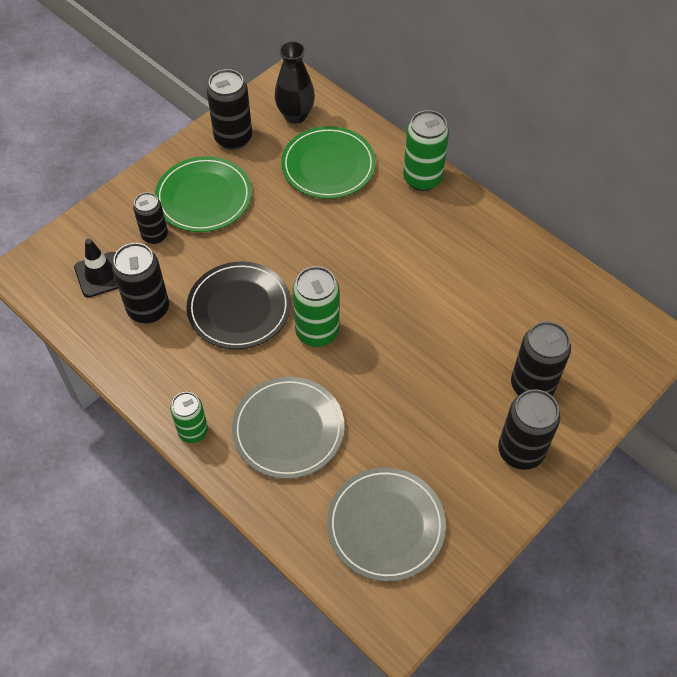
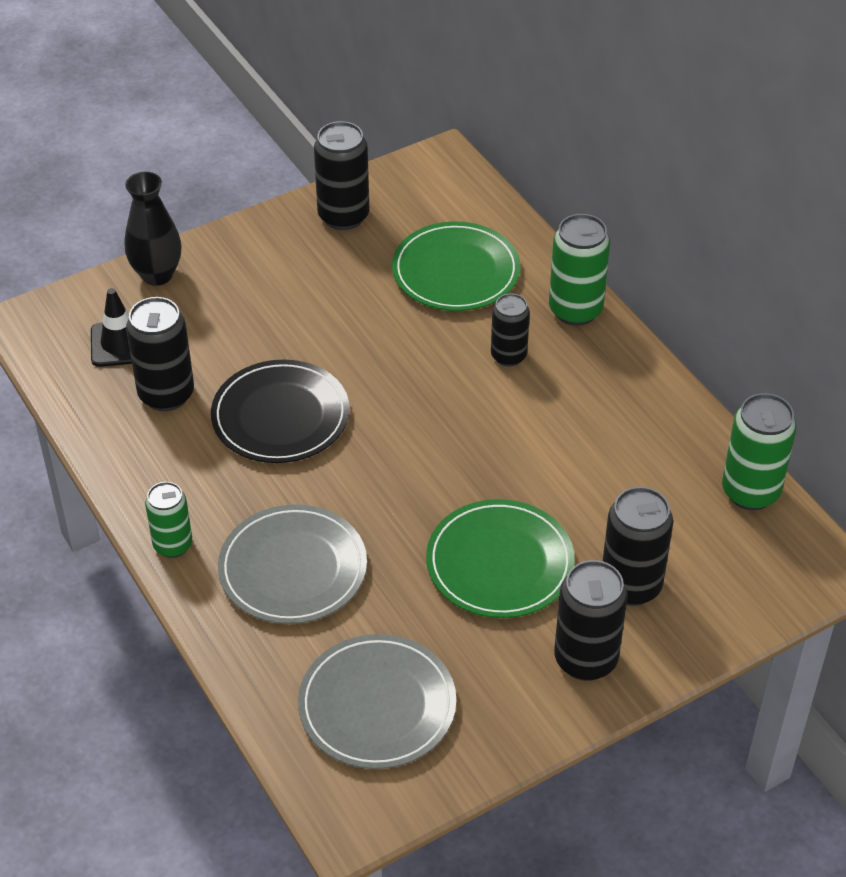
camera: 15 degrees right, 10 degrees down
black can [133,192,168,244] -> black can moved to [491,293,530,367]
green plate [155,156,252,232] -> green plate moved to [426,499,575,618]
black vase [275,41,315,124] -> black vase moved to [125,172,182,286]
green can [293,266,340,347] -> green can moved to [722,393,797,510]

